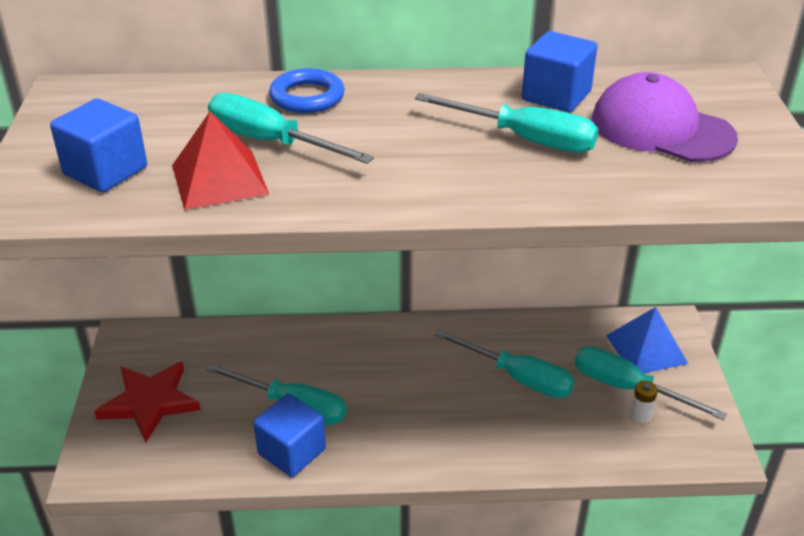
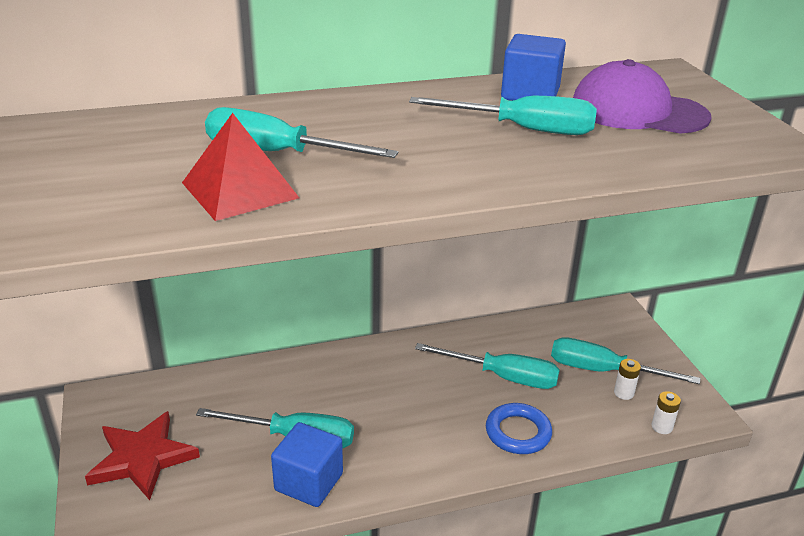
camera: 15 degrees left, 5 degrees down
blue cube [50,98,147,192] -> none
blue ring [269,68,345,113] -> blue ring moved to [486,403,552,454]
blue pyramid [606,307,688,373] -> none
none -> white battery [652,391,681,434]

